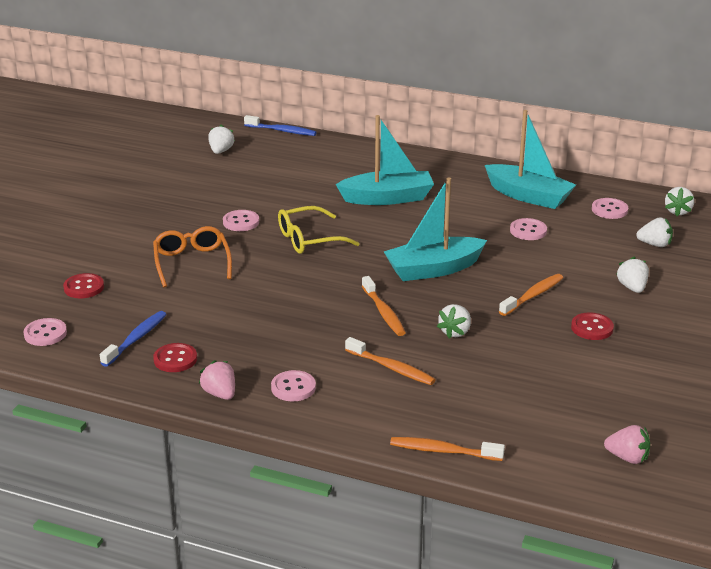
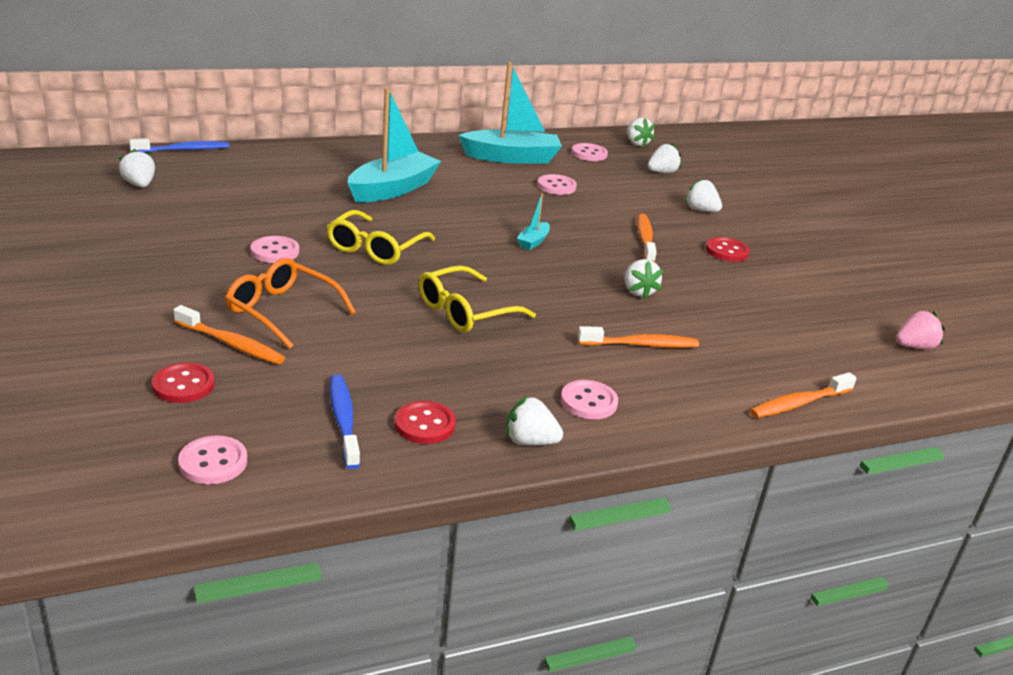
camera: 45 degrees left, 0 degrees up
pink strawberry [199,360,235,400] -> white strawberry [506,396,563,445]
orange toothbrush [362,276,406,336] -> orange toothbrush moved to [174,305,285,364]
turquoise boat [384,177,487,281] -> turquoise boat [517,193,550,250], size x0.44
none -> yellow glasses [419,266,536,333]

